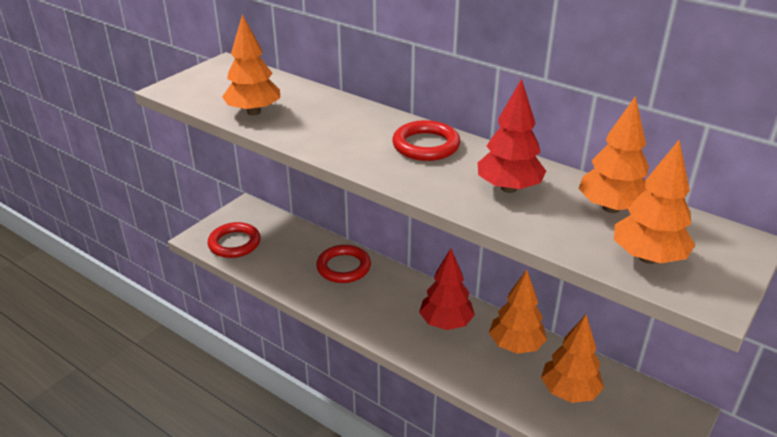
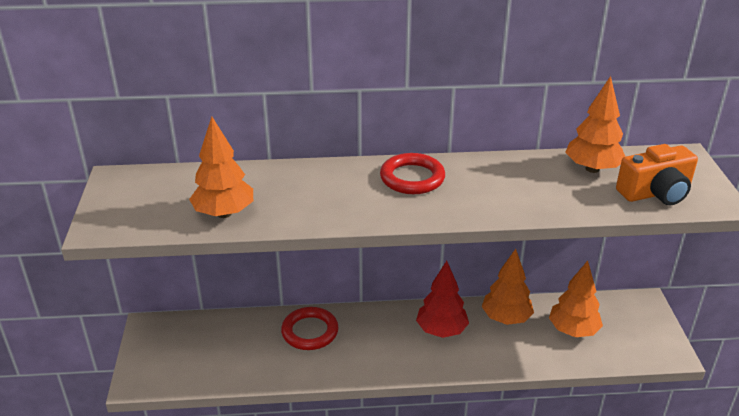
camera: 40 degrees left, 0 degrees up
red ring [208,222,261,258] -> none
red tree [478,79,546,193] -> none
orange tree [614,139,695,264] -> orange camera [616,144,698,205]

